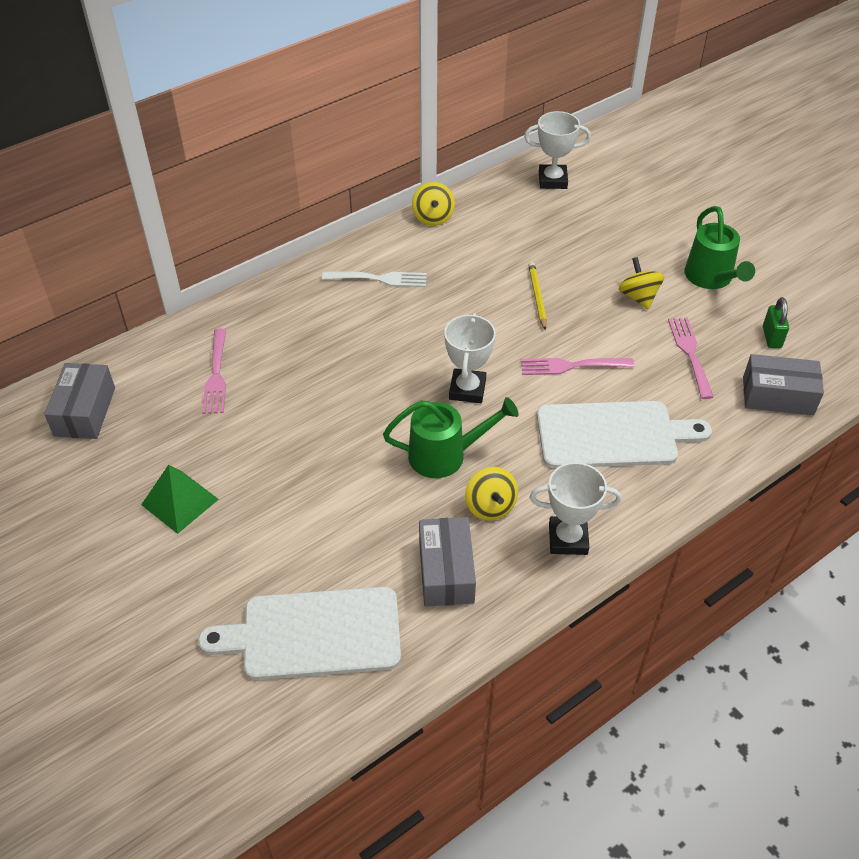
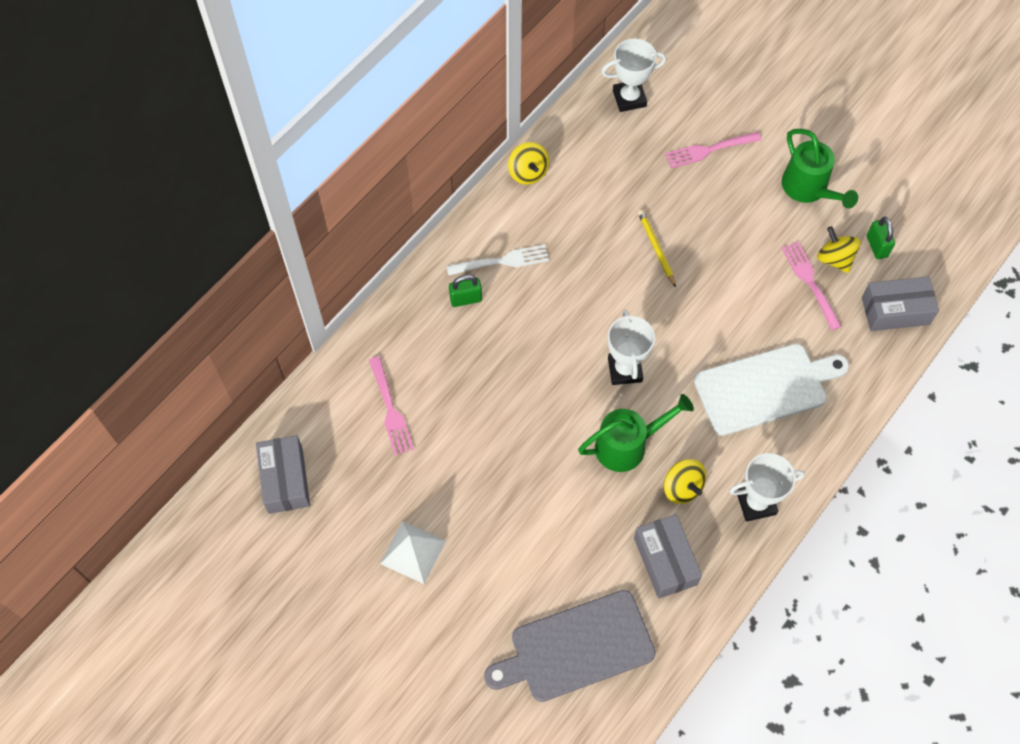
camera: 15 degrees left, 15 degrees up
green pyramid [141,465,219,534] -> white pyramid [380,521,446,584]
white cutting board [198,587,401,680] -> grey cutting board [484,590,656,702]
pink fork [521,358,634,375] -> pink fork moved to [665,132,761,168]
yellow spinning top [619,257,664,310] -> yellow spinning top moved to [817,226,861,273]
none -> green padlock [449,275,482,307]

